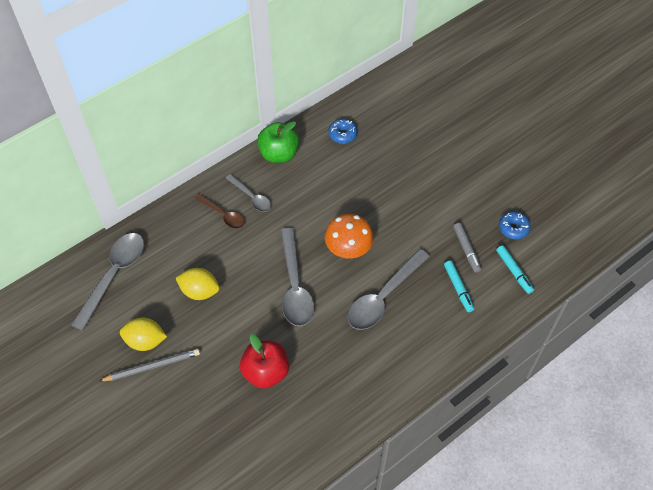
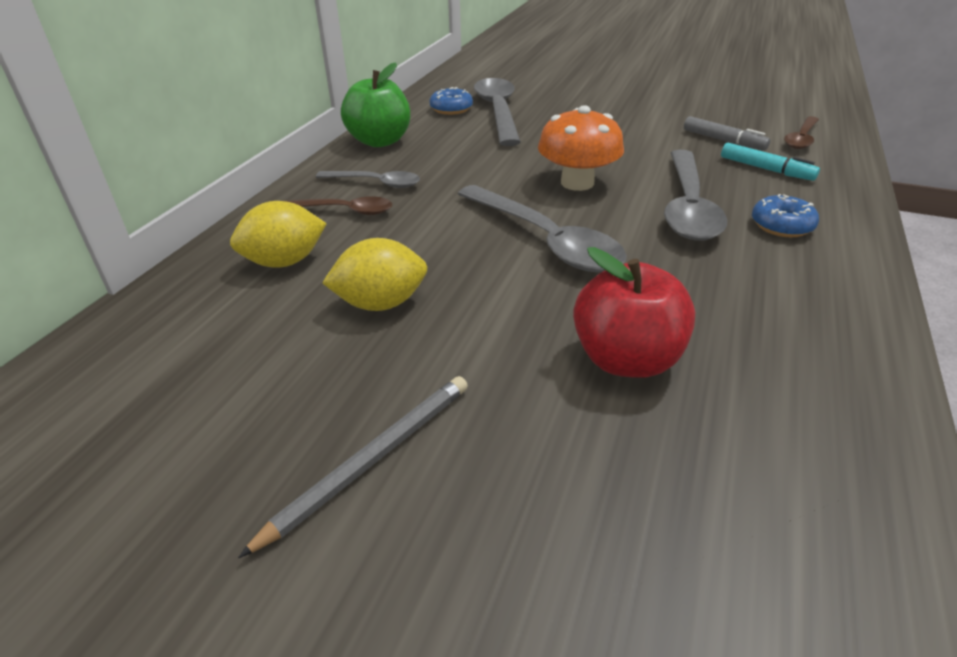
camera: 30 degrees left, 20 degrees down
grey spoon [71,233,144,331] -> grey spoon moved to [474,78,521,146]
yellow lemon [120,318,167,351] -> yellow lemon moved to [230,201,327,268]
turquoise marker [496,245,534,294] -> brown spoon [784,116,819,149]
blue donut [499,212,531,240] -> blue donut moved to [752,194,819,237]

